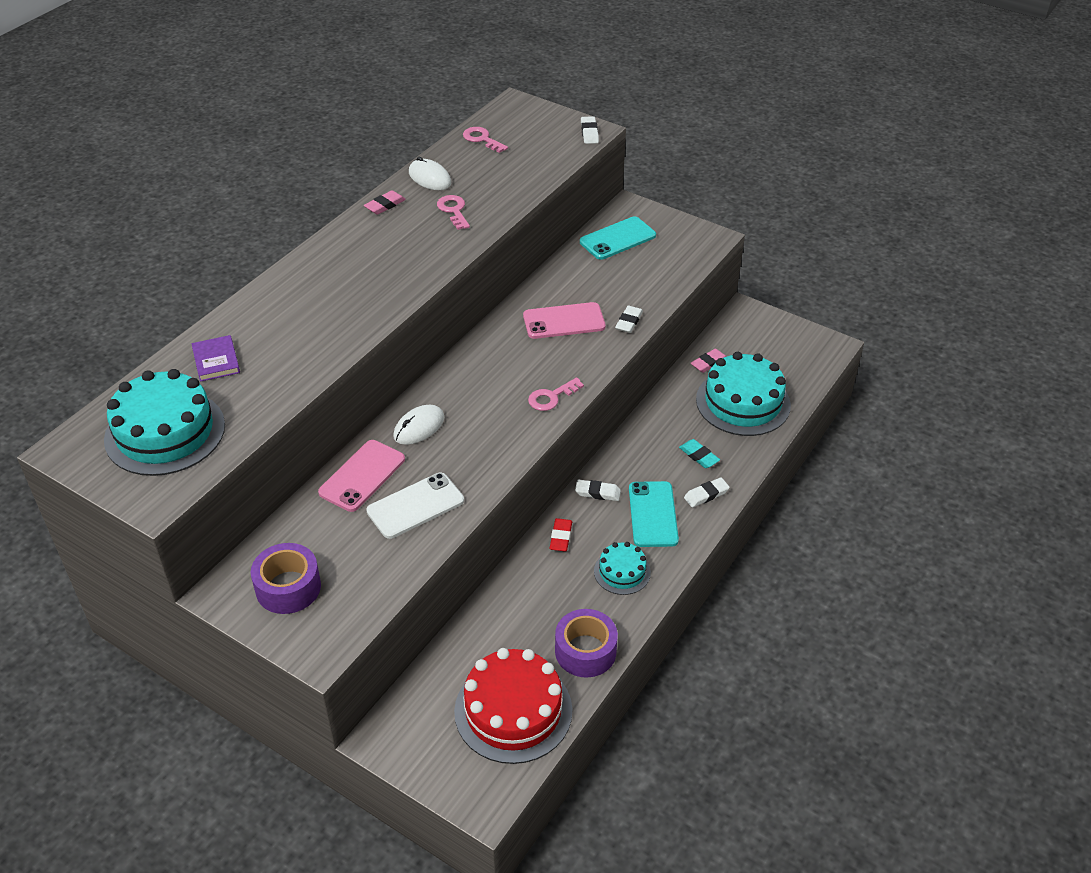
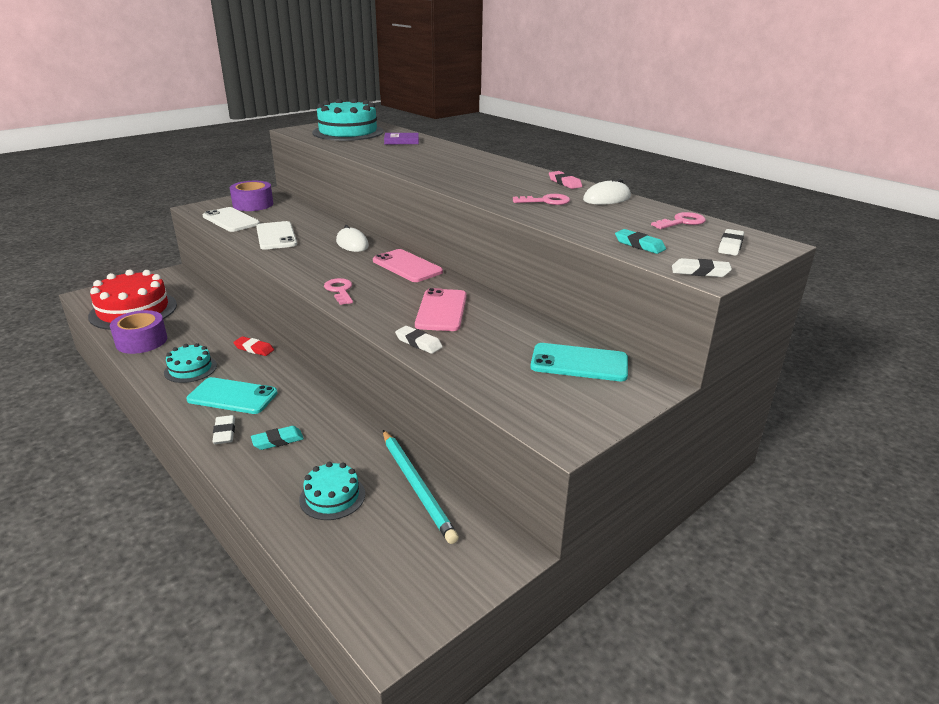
camera: 105 degrees right, 15 degrees down
pink phone [318,440,405,512] -> pink phone moved to [373,249,443,282]
white eraser [575,479,621,501] -> white eraser moved to [718,229,744,256]
turquoise phone [580,216,656,260] -> turquoise phone turned 60 degrees counterclockwise [530,343,628,381]
pink eraser [691,349,727,373] -> turquoise pencil [383,430,459,544]
turquoise cake [696,352,791,436] -> turquoise cake [299,462,365,520], size x0.53
none -> white phone [203,207,260,232]
none -> turquoise eraser [615,229,666,254]

